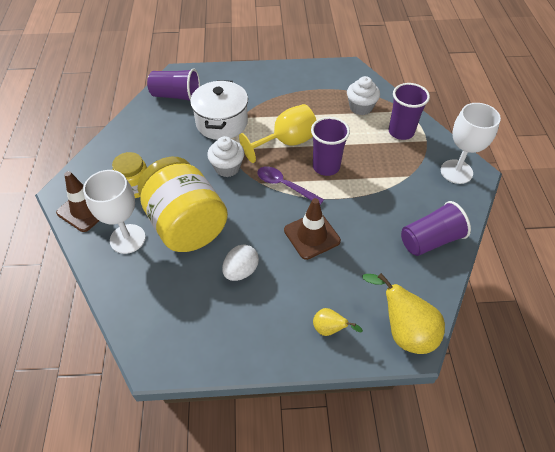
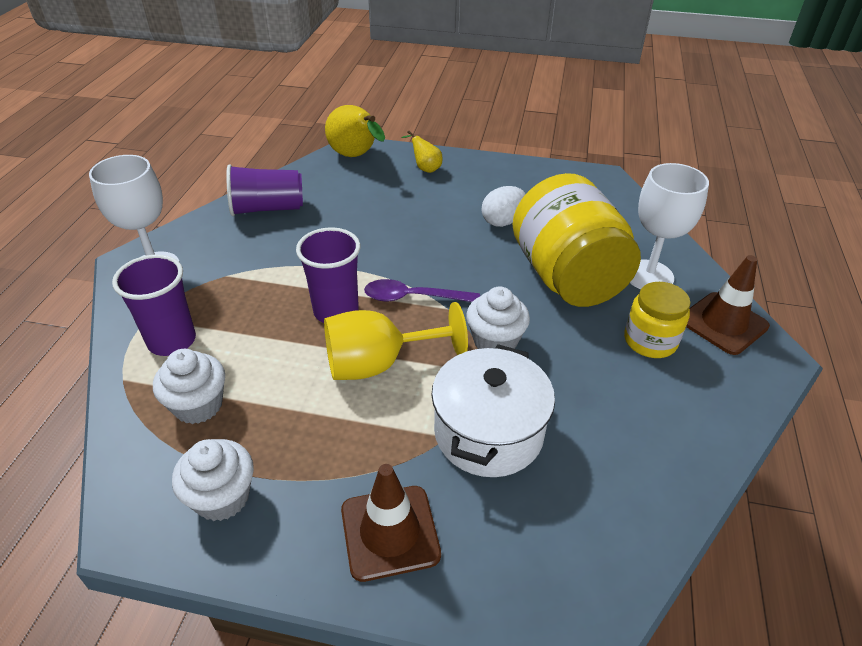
camera: 165 degrees left, 10 degrees down
purple cup [147,68,200,101] -> none
purple spoon [257,166,324,205] -> purple spoon turned 135 degrees clockwise [364,279,480,302]
brown traffic cone [284,198,341,260] -> brown traffic cone moved to [341,464,441,582]
none -> white cupcake [172,439,254,521]

